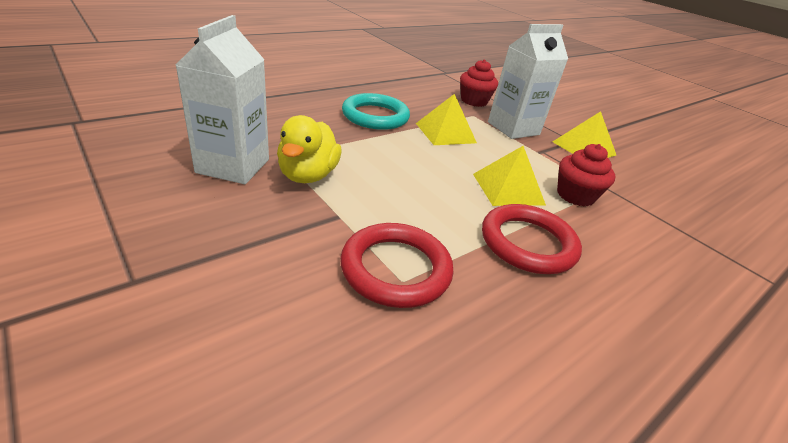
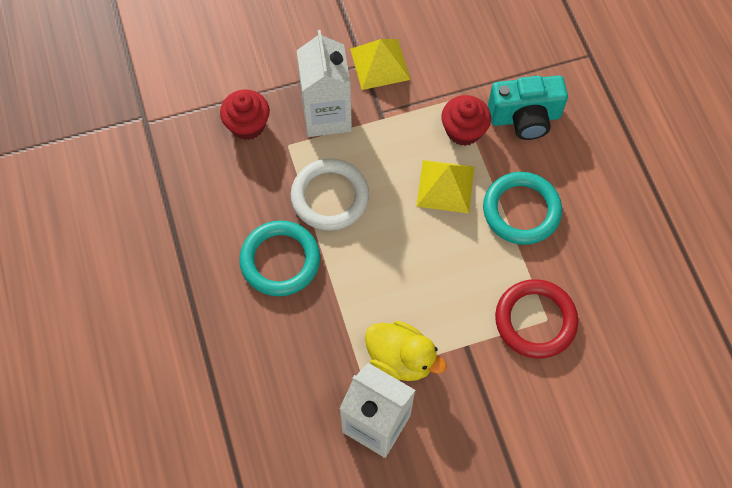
camera: 65 degrees left, 30 degrees up
yellow pyramid [416,94,477,145] -> white ring [291,158,369,231]
red ring [482,204,582,274] -> turquoise ring [483,172,562,245]
none -> turquoise camera [488,76,568,140]

